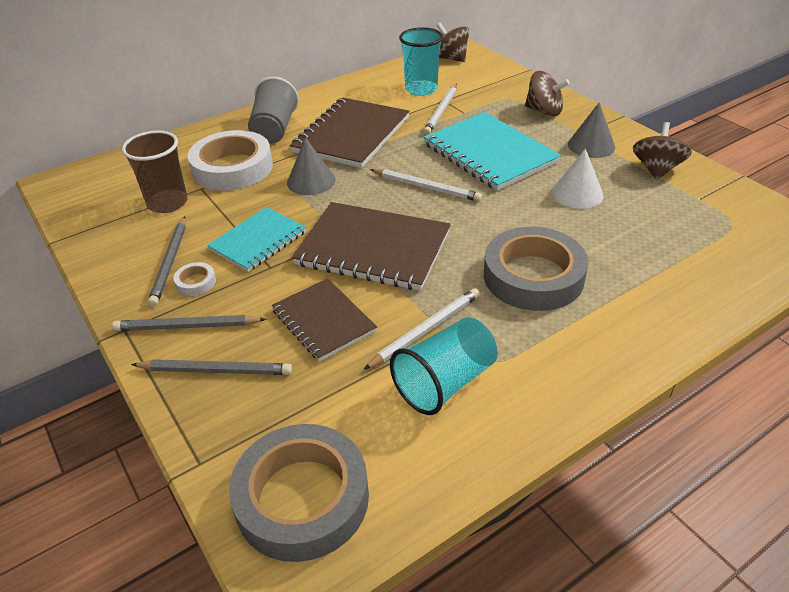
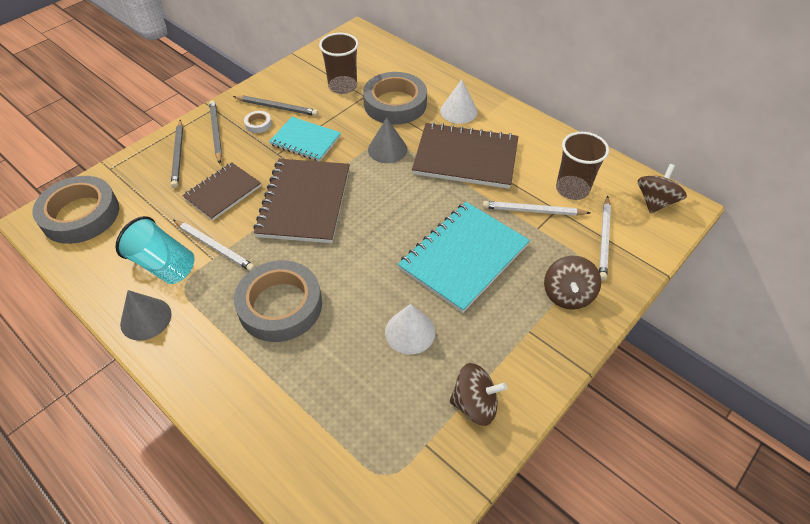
camera: 75 degrees right, 10 degrees up
grey pencil [148,216,186,307] -> grey pencil turned 150 degrees counterclockwise [233,96,318,116]
white tape [188,130,273,191] -> grey tape [363,72,427,125]
grey cup [248,77,299,144] -> white cone [440,79,478,124]
white pencil [370,169,482,202] -> white pencil moved to [599,196,611,281]
turquoise cup [399,27,443,96] -> brown cup [556,132,609,200]
grey cone [568,103,615,158] -> grey cone moved to [120,290,172,341]

